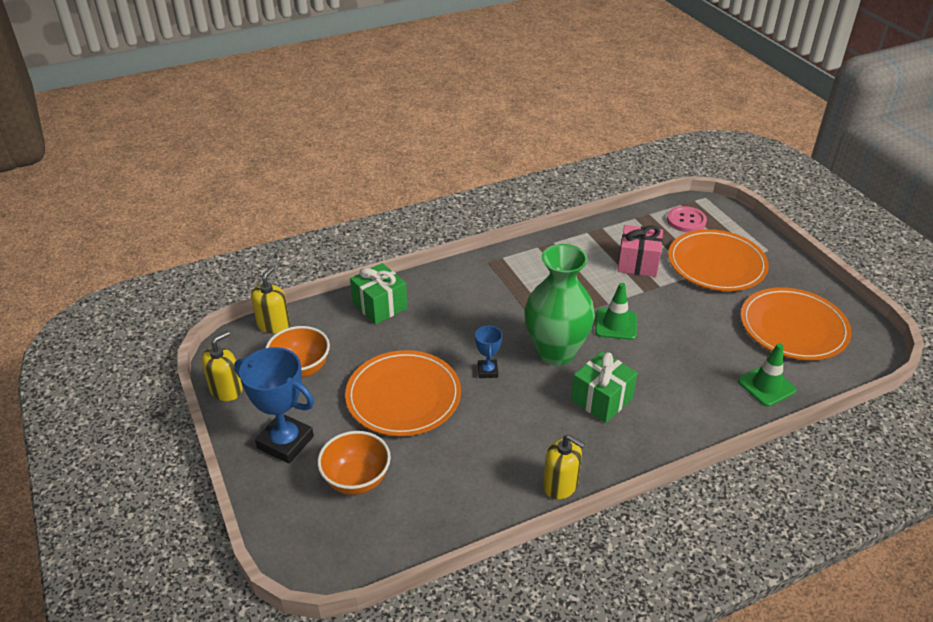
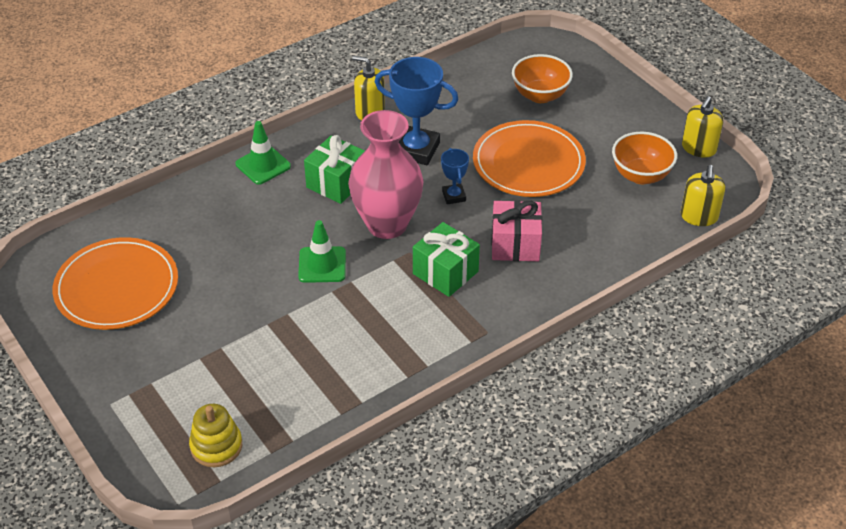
camera: 170 degrees right, 5 degrees up
blue trophy [234,347,314,464] -> blue trophy moved to [375,57,459,165]
green gift [350,263,408,325] -> green gift moved to [413,222,480,297]
green vase [524,244,595,366] -> pink vase [348,110,424,239]
pink gift [618,225,663,277] -> pink gift moved to [491,200,542,261]
pink button [667,206,707,232] -> yellow stacking toy [189,404,242,467]
orange plate [668,229,769,291] -> none
green traffic cone [738,343,797,407] -> green traffic cone moved to [235,121,291,185]

